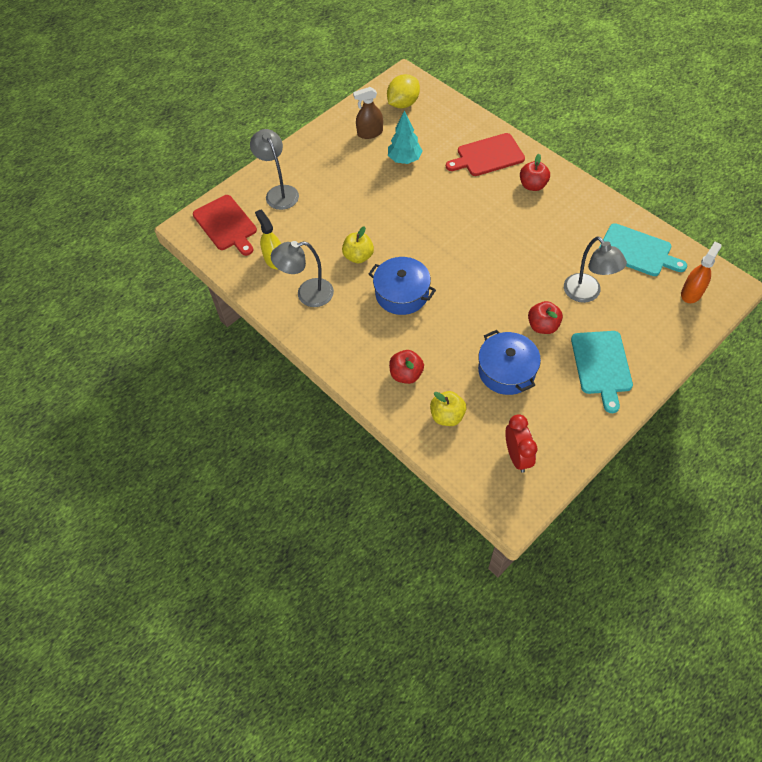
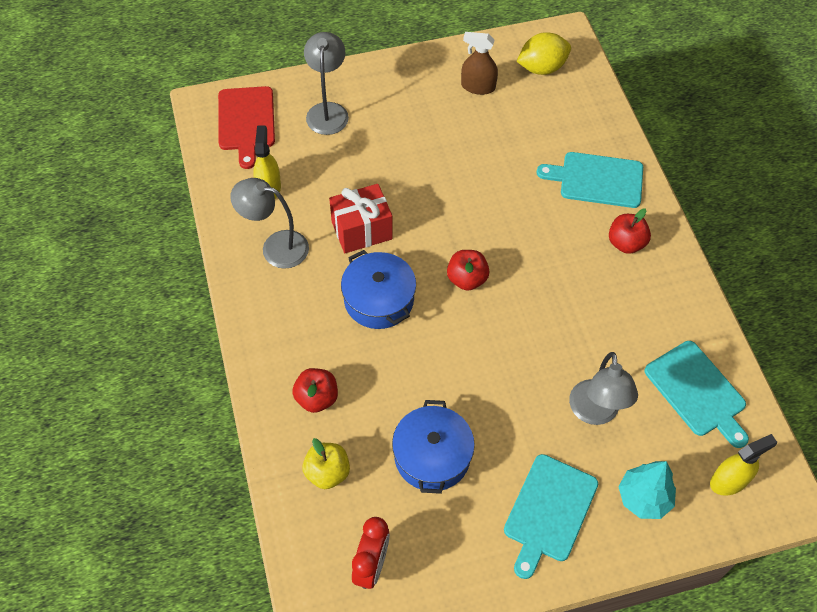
camera: 25 degrees right, 0 degrees up
yellow apple [342,226,374,263] -> red gift [329,184,393,253]
turquoise tree [388,111,423,164] -> turquoise tree moved to [619,461,676,519]
red cutting board [446,133,525,176] -> turquoise cutting board [537,152,643,208]
red apple [528,301,563,334] -> red apple moved to [447,250,489,291]
orange spray bottle [681,242,722,303] -> yellow spray bottle [710,434,777,496]

